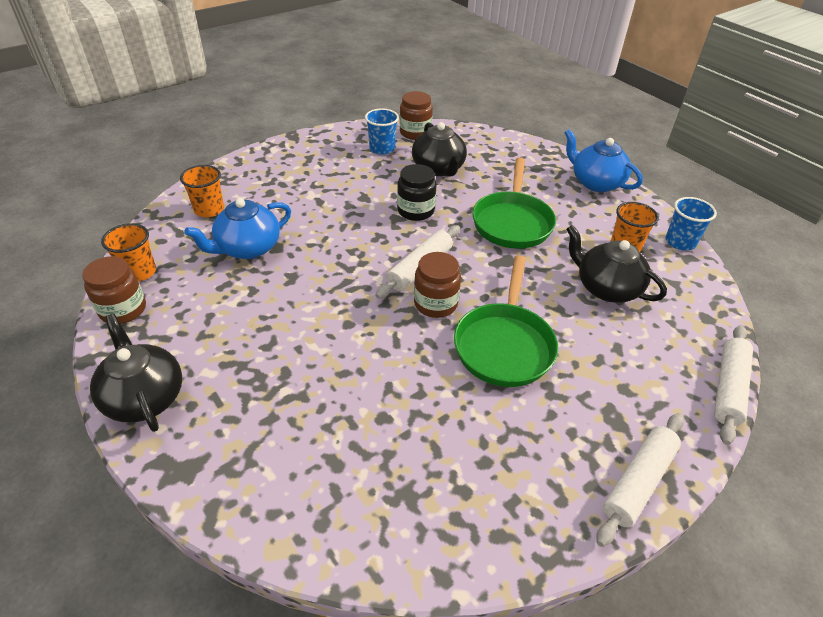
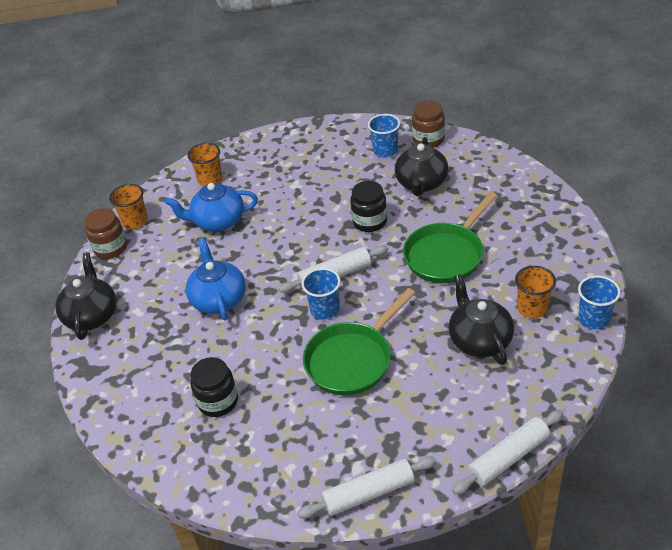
camera: 35 degrees right, 0 degrees up
brown jar [414,252,461,318] -> blue cup [302,268,341,319]
blue teapot [564,129,643,192] -> blue teapot moved to [186,238,246,320]
none -> black jar [190,357,238,417]

